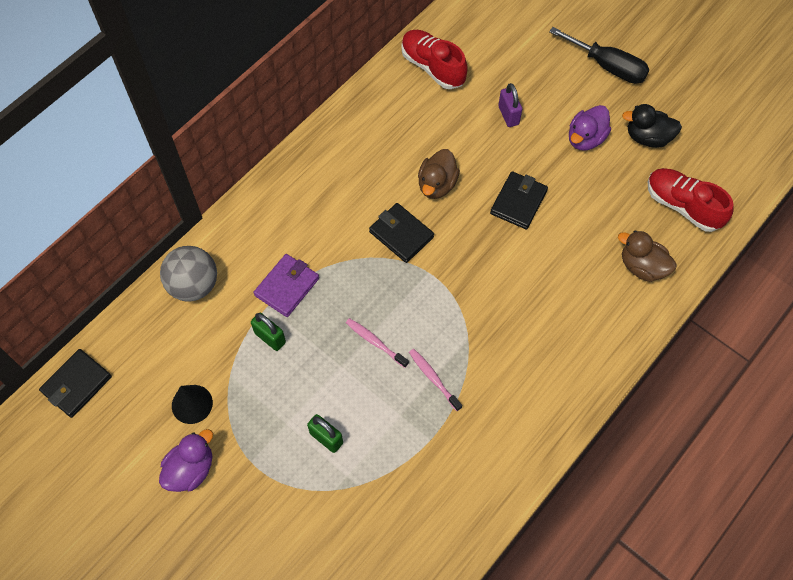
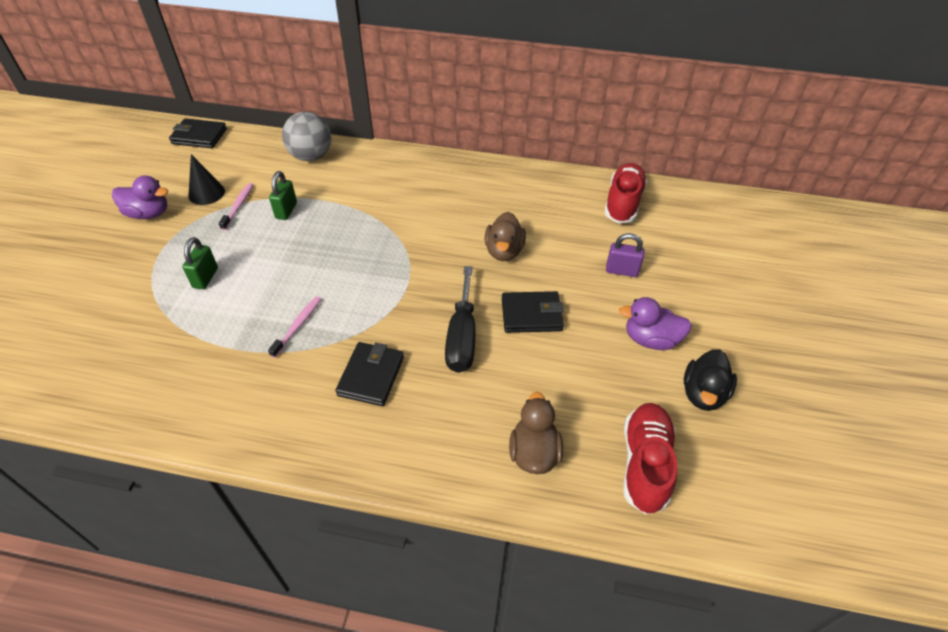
camera: 60 degrees right, 15 degrees down
purple wallet [254,254,319,317] -> none
pink toothbrush [346,318,409,368] -> pink toothbrush moved to [218,183,253,230]
black wallet [369,203,434,263] -> black wallet moved to [336,342,404,406]
brown duck [418,149,460,199] -> brown duck turned 75 degrees counterclockwise [484,212,526,261]
purple padlock [498,83,522,127] -> purple padlock turned 60 degrees clockwise [606,233,644,277]
black screwdriver [549,27,650,84] -> black screwdriver moved to [445,266,475,373]
black duck [622,104,682,148] -> black duck turned 135 degrees counterclockwise [684,349,737,411]

